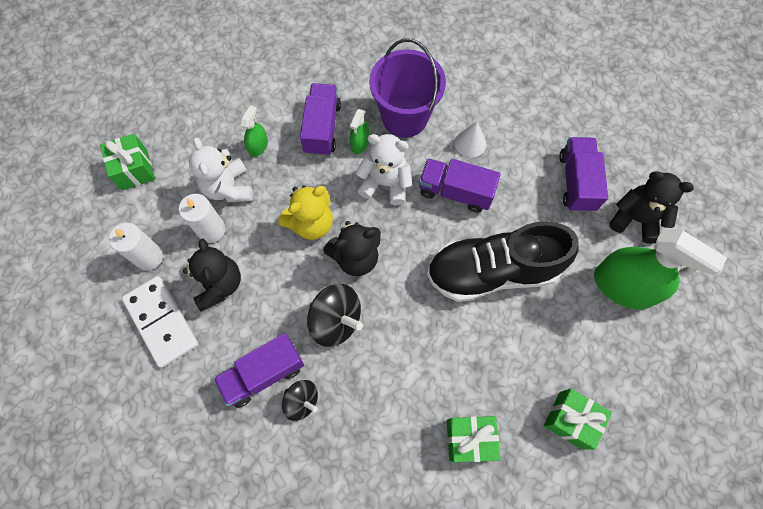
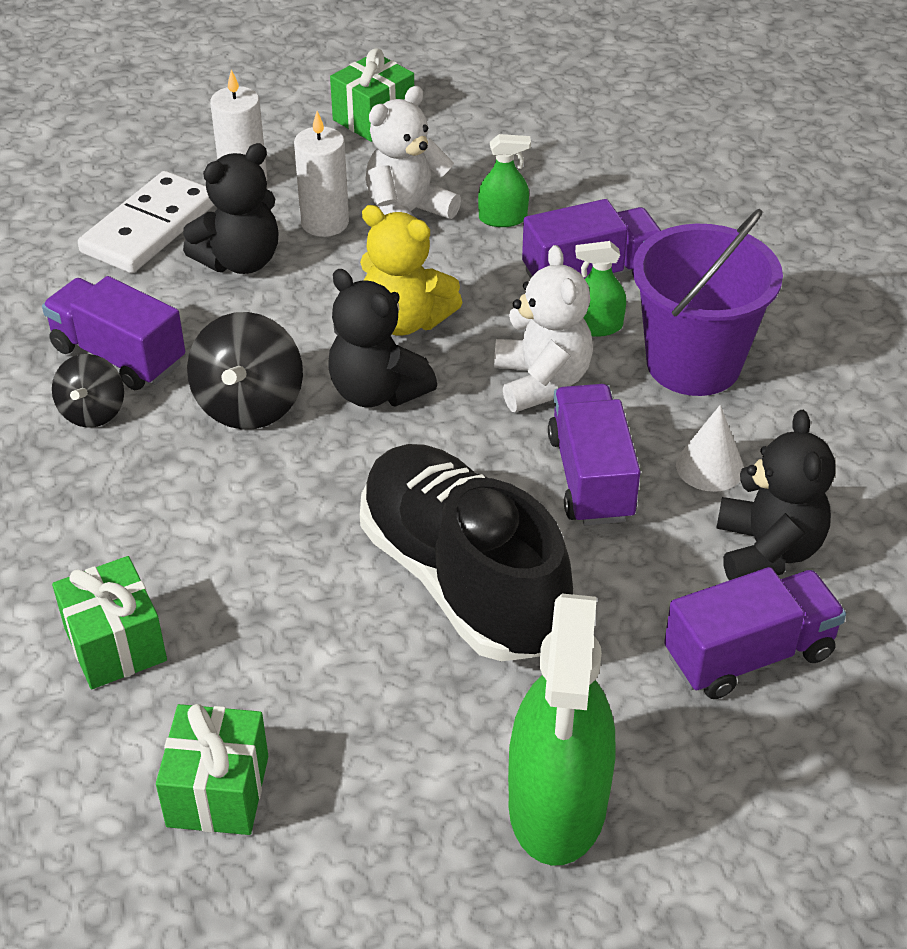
camera: 65 degrees right, 25 degrees down
black teddy bear [609,171,694,244] -> black teddy bear moved to [716,410,835,580]

